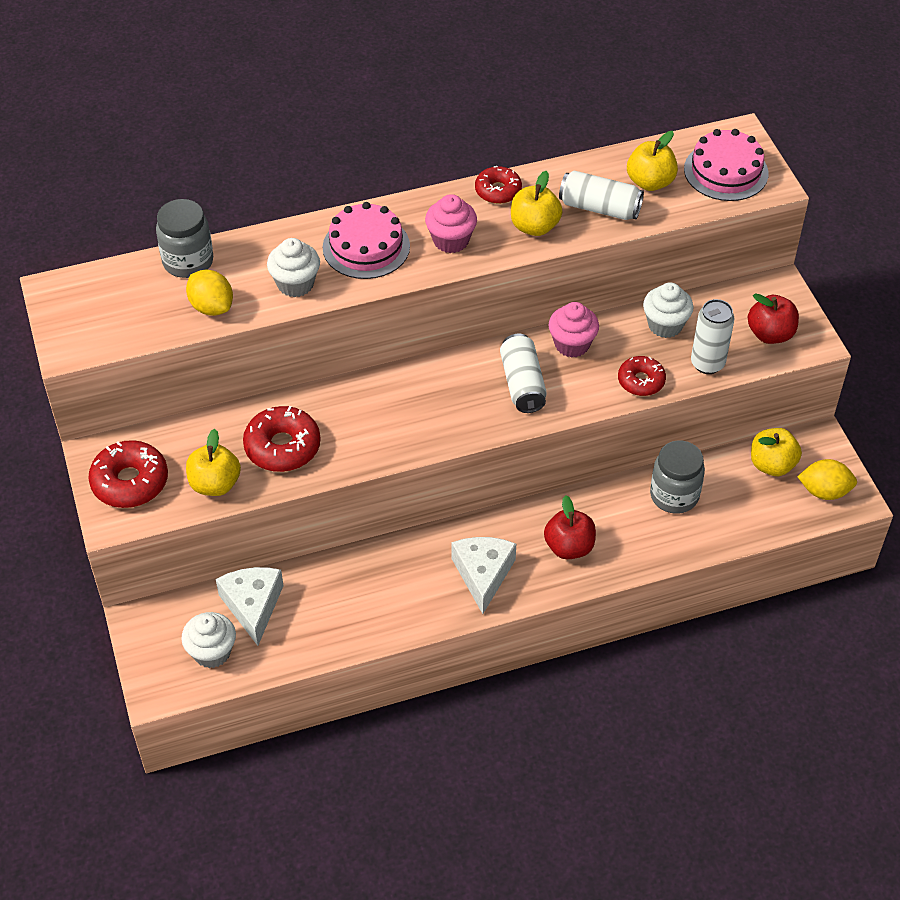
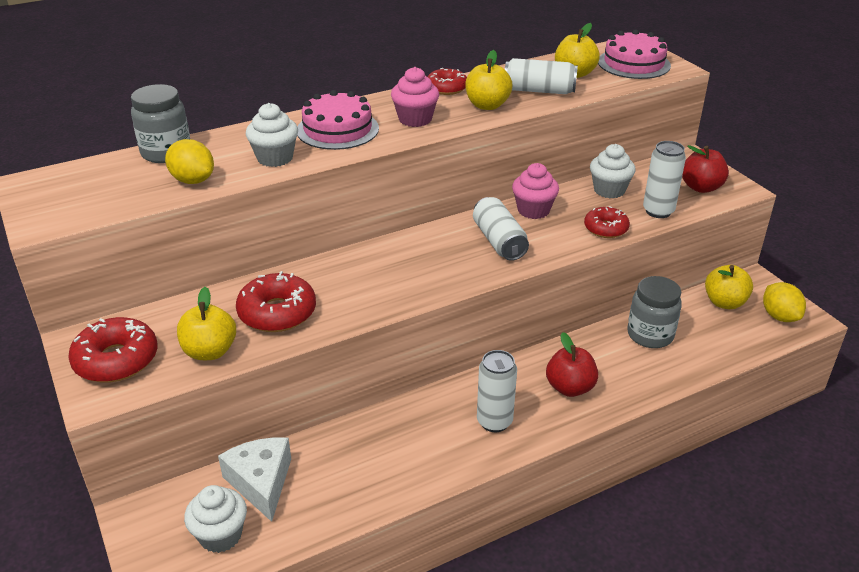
camera: 10 degrees left, 15 degrees down
white cheese [452,537,516,614] -> white can [477,350,517,432]
yellow lemon [797,459,857,500] -> yellow lemon turned 75 degrees clockwise [763,282,806,322]

